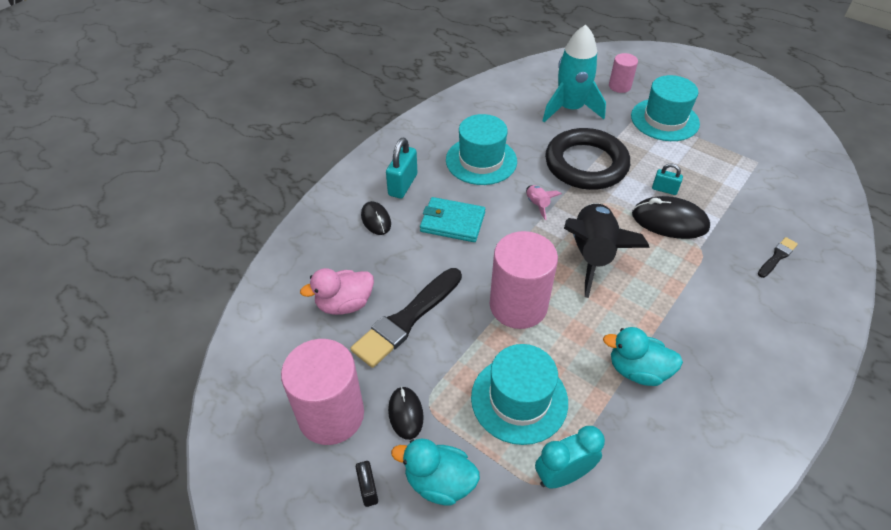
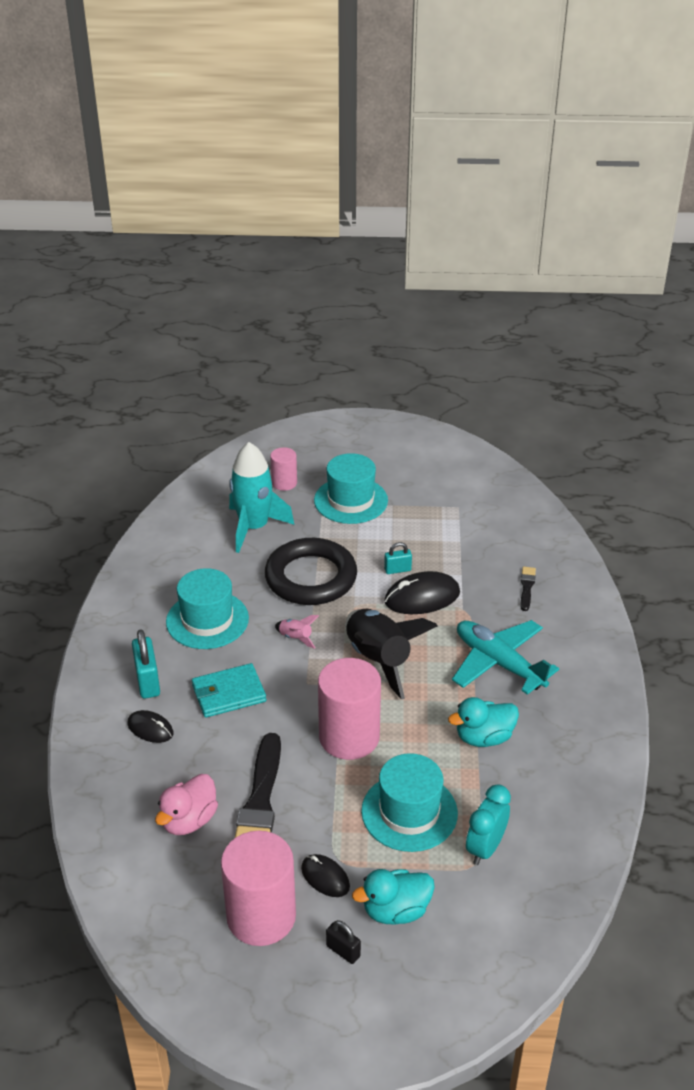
camera: 35 degrees left, 10 degrees down
none -> turquoise plane [452,620,559,695]

